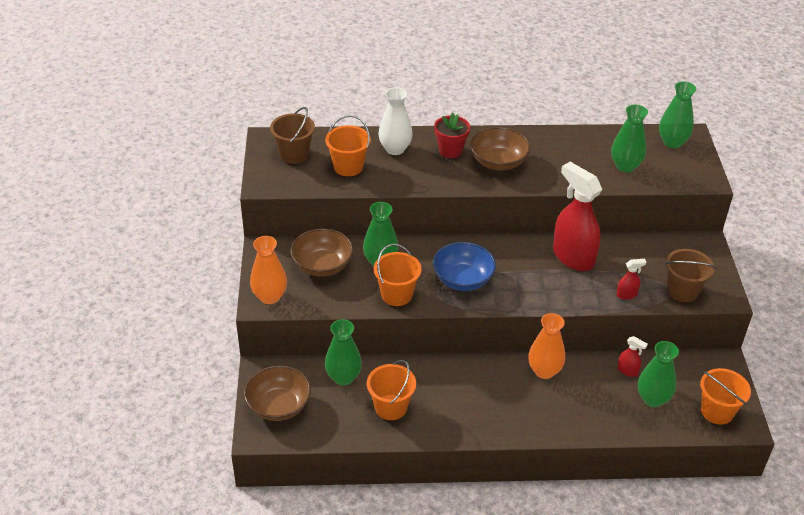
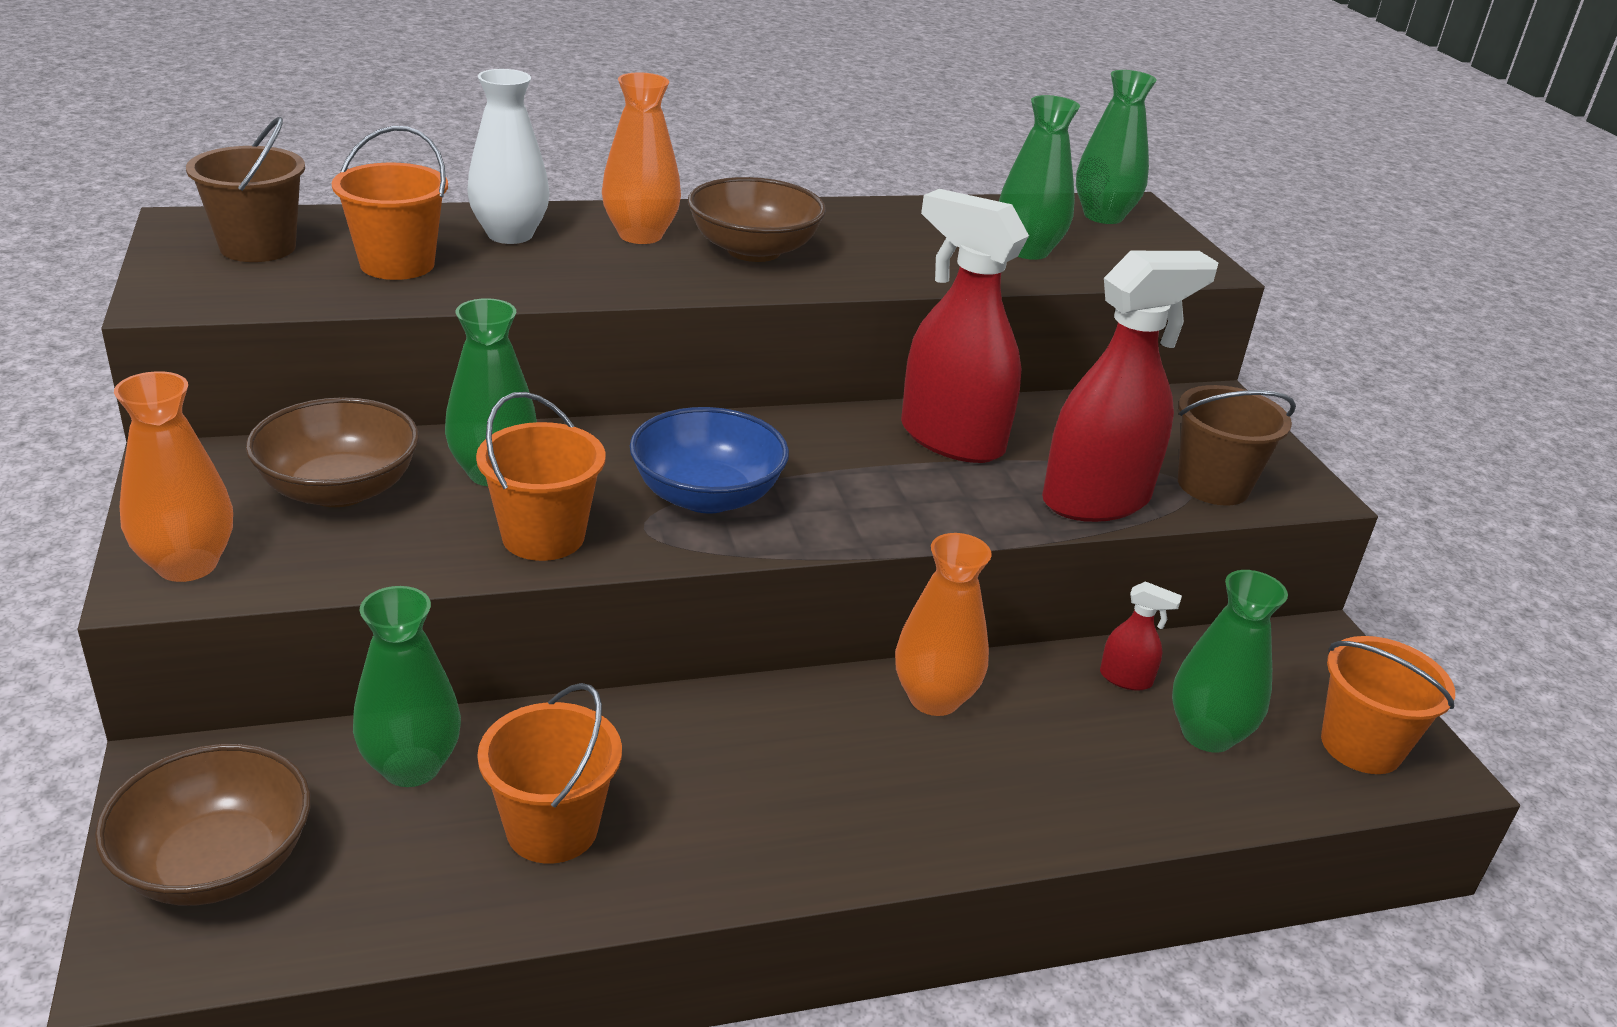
camera: 15 degrees left, 10 degrees down
red flower pot [434,112,470,158] -> orange vase [602,73,681,244]
red spray bottle [616,259,646,300] -> red spray bottle [1042,251,1219,522], size x2.35

